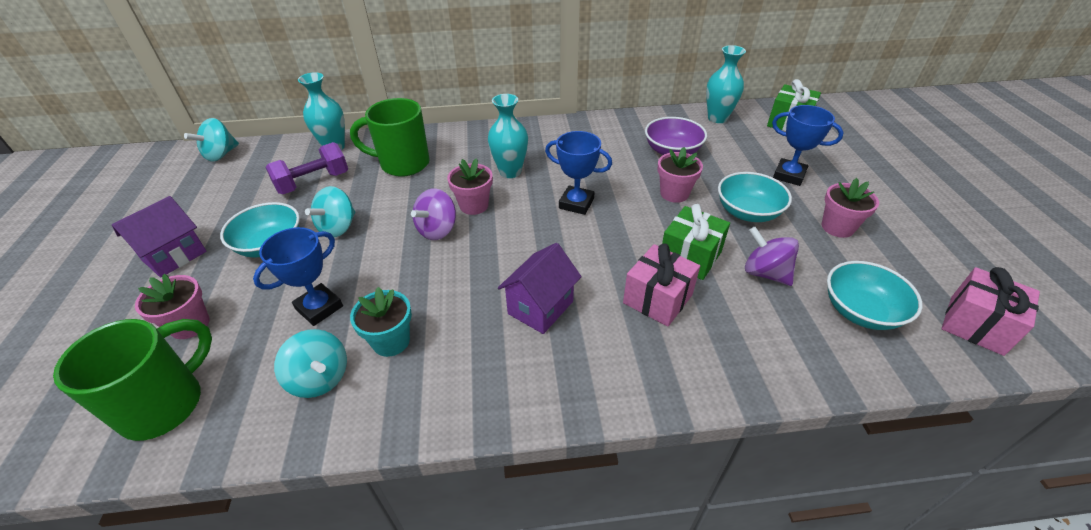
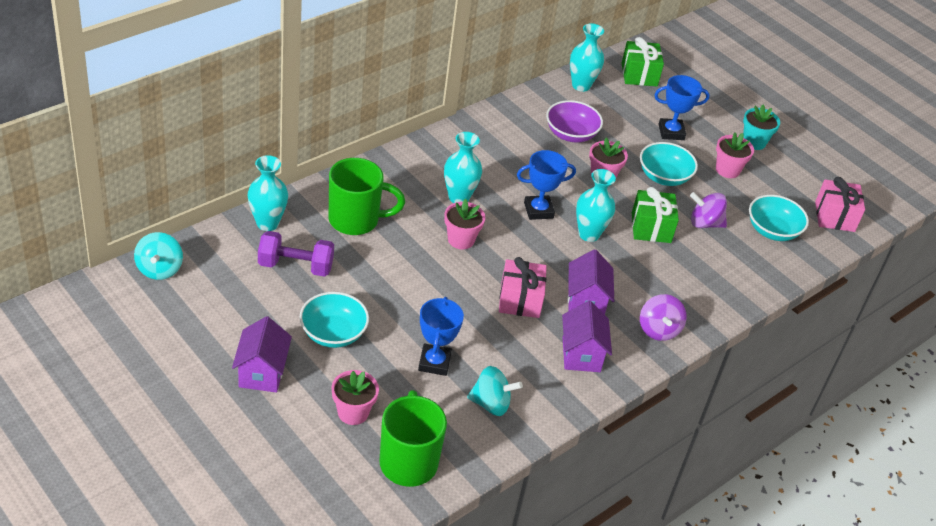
camera: 40 degrees left, 0 degrees up
purple dumbbell [265,142,348,194] -> purple dumbbell turned 75 degrees clockwise [258,231,334,277]
turquoise spinning top [305,186,355,238] -> none
green mug [350,98,430,177] -> green mug turned 150 degrees counterclockwise [329,158,405,235]
turquoise flower pot [350,287,412,357] -> turquoise flower pot moved to [743,105,780,150]
purple spinning top [411,188,456,240] -> purple spinning top moved to [640,294,686,341]
pink gift [623,244,700,327] -> pink gift moved to [499,257,547,318]
none -> purple house [562,301,612,372]
none -> turquoise vase [576,169,616,242]

